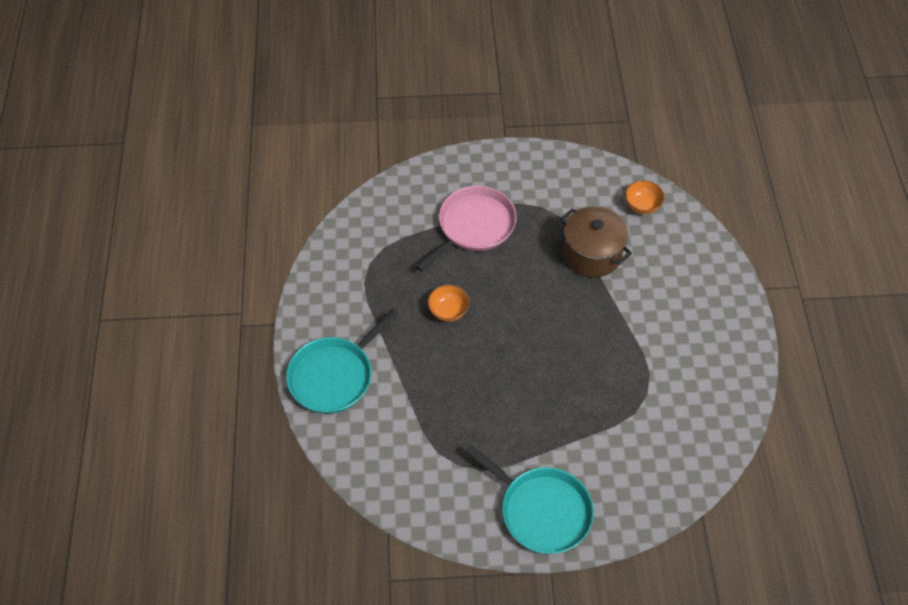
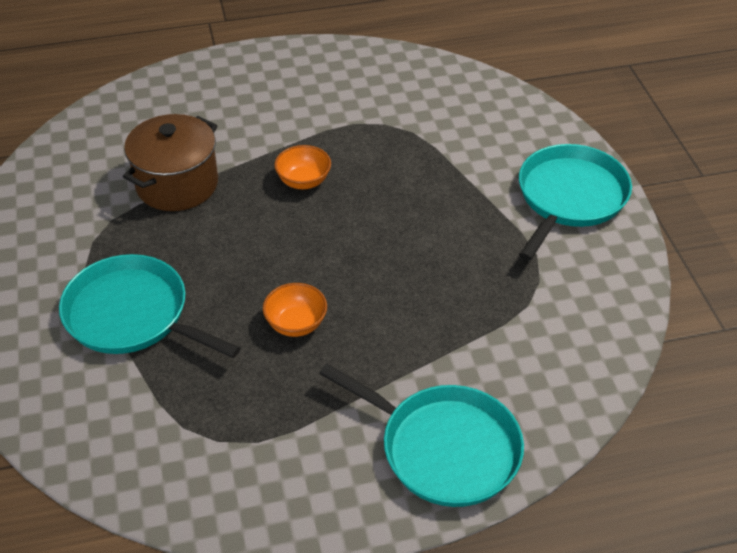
camera: 100 degrees left, 10 degrees down
pink pan [416,186,517,272] -> turquoise pan [59,254,241,358]
orange bowl [625,180,664,214] -> orange bowl moved to [274,145,331,189]

